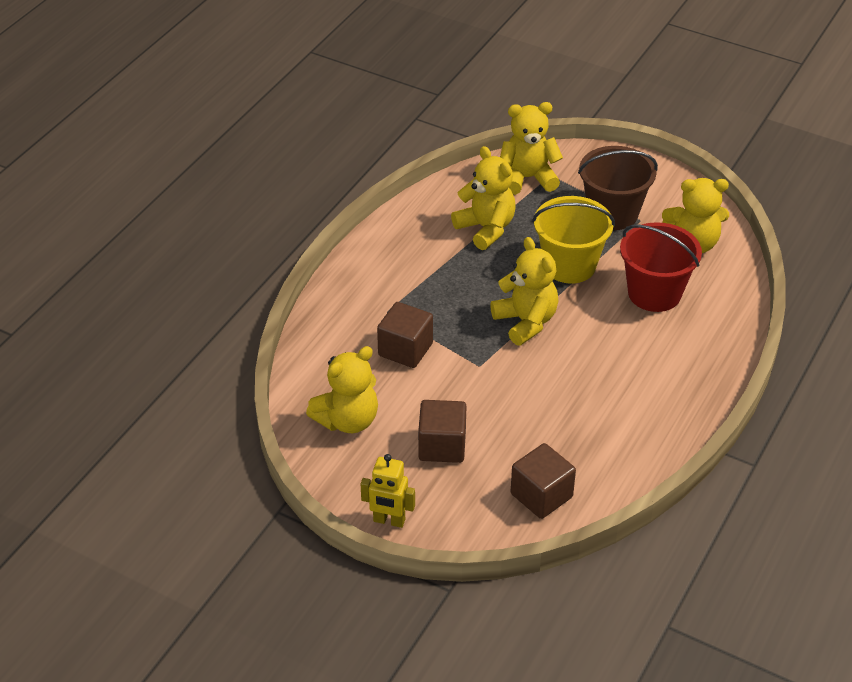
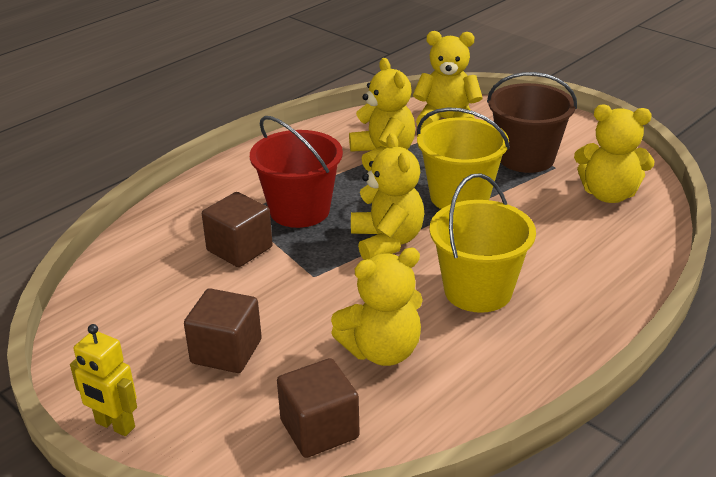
camera: 15 degrees right, 10 degrees down
yellow teddy bear [306,346,378,433] -> yellow teddy bear moved to [331,248,423,366]
red bucket [620,222,702,312] -> red bucket moved to [250,116,343,228]
none -> yellow bucket [429,173,536,313]

